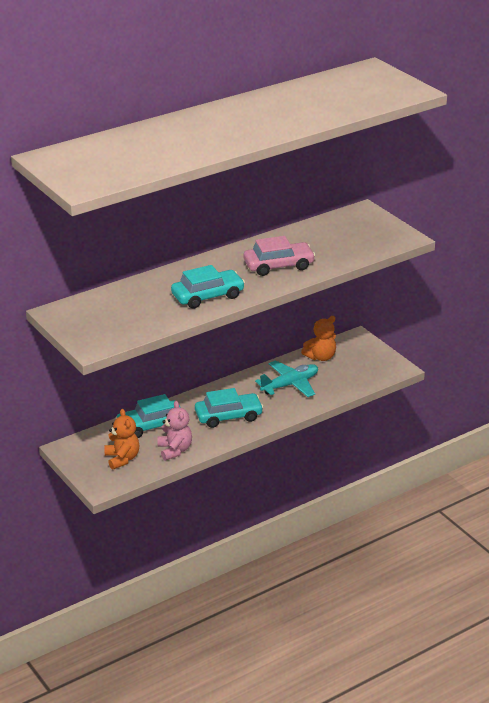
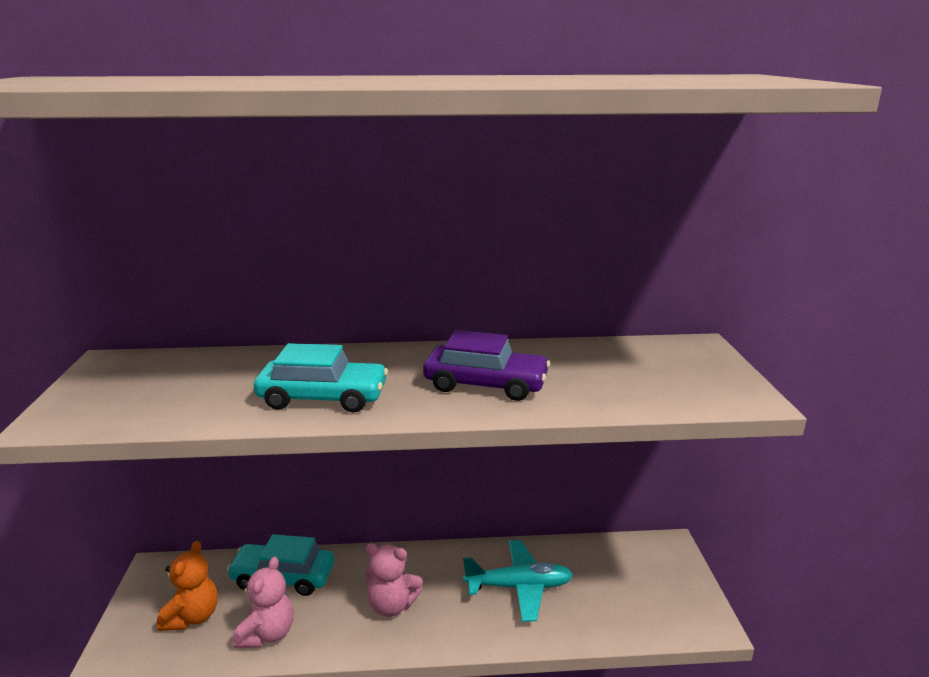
camera: 30 degrees right, 10 degrees down
turquoise car [195,388,264,428] -> pink teddy bear [364,544,423,617]
pink car [244,236,315,276] -> purple car [423,330,550,401]
orange teddy bear [301,316,336,361] -> none

